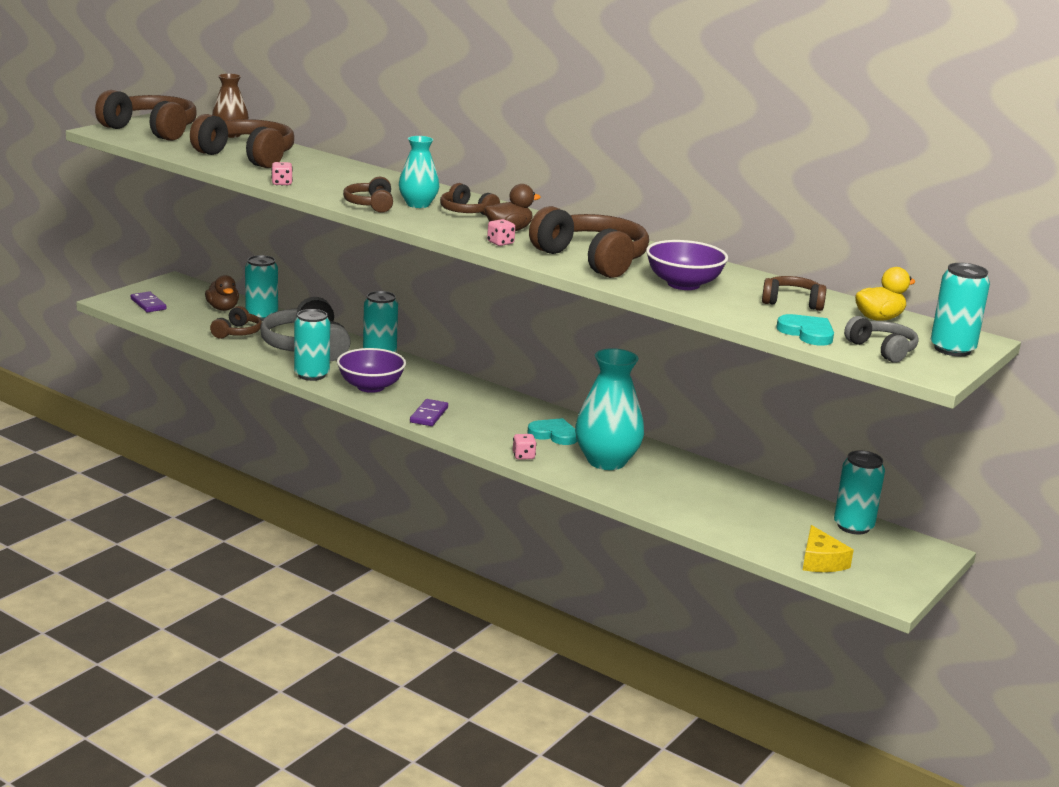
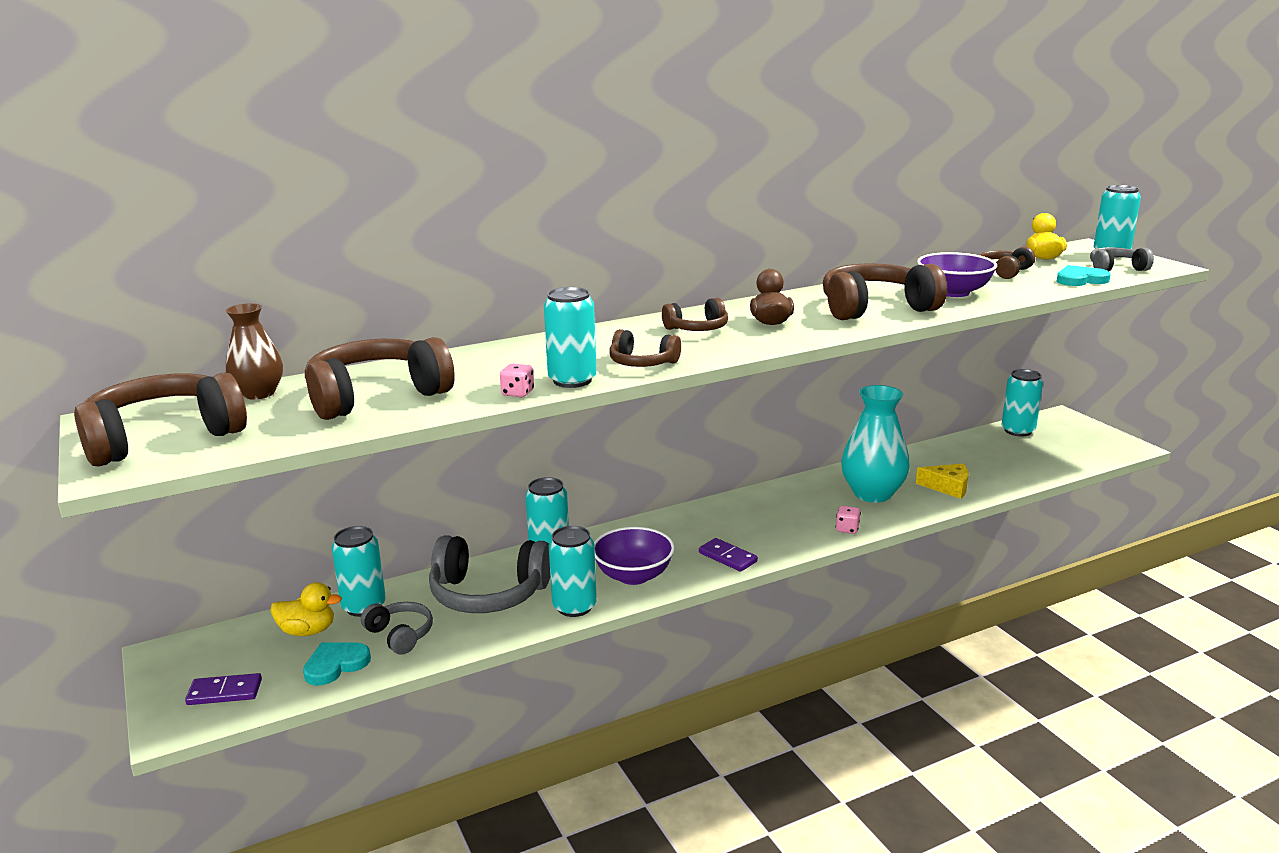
camera: 60 degrees left, 0 degrees up
brown duck [205,275,239,311] -> yellow duck [271,582,342,636]
brown headphones [210,306,262,339] -> grey headphones [361,602,433,655]
turquoise vase [399,136,439,208] -> none
pink dice [487,219,515,246] -> none
turquoise heart [527,418,577,445] -> turquoise heart moved to [303,642,371,686]
yellow cheese [803,525,854,572] -> yellow cheese moved to [916,463,968,499]
none -> turquoise can [544,287,597,388]

